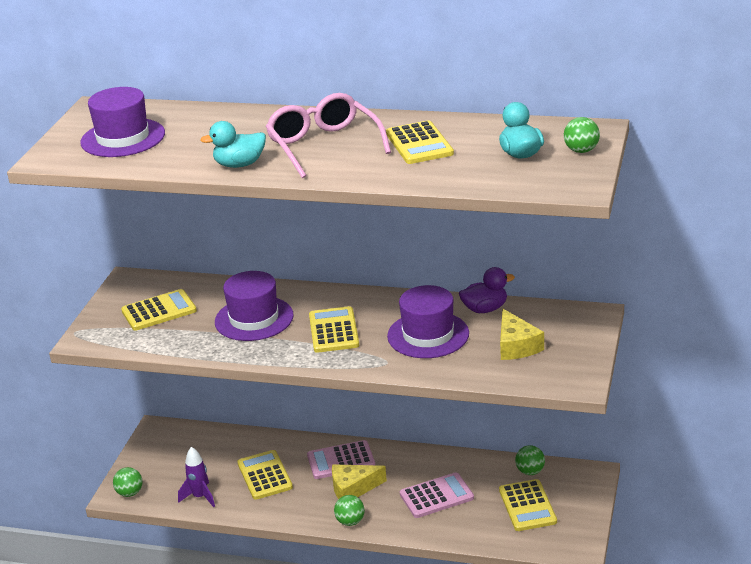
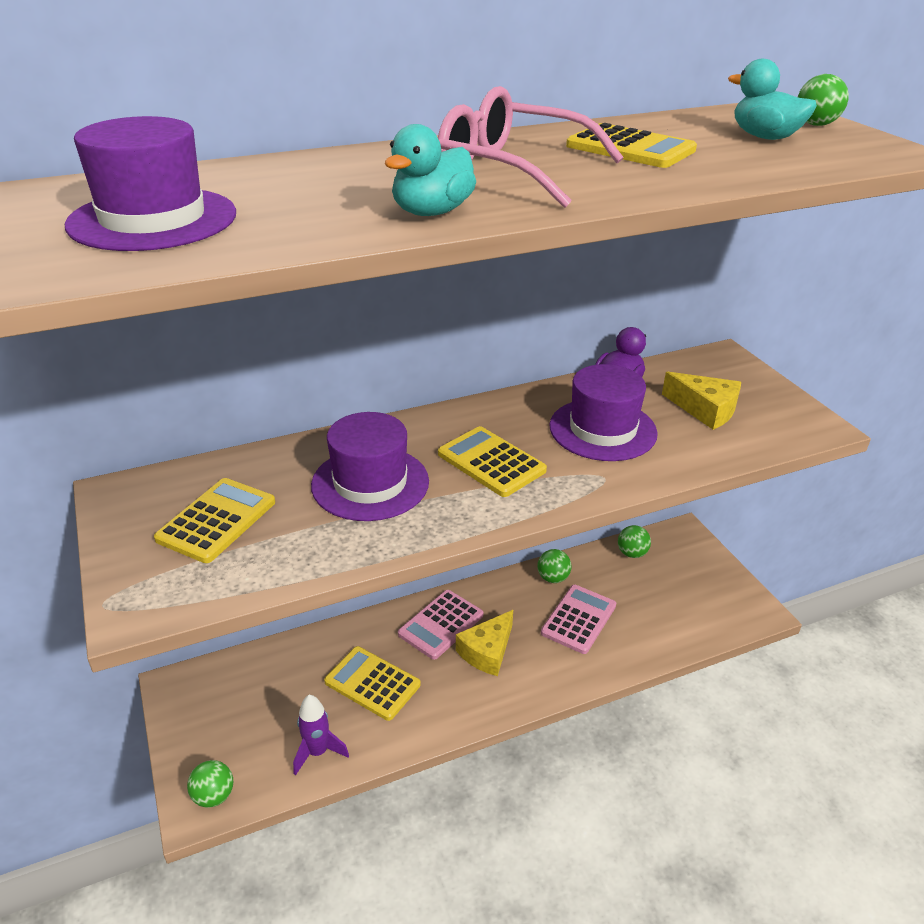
camera: 40 degrees left, 5 degrees up
green ball [334,495,365,526] -> green ball moved to [537,549,571,583]
yellow calculator [499,479,557,531] -> none

